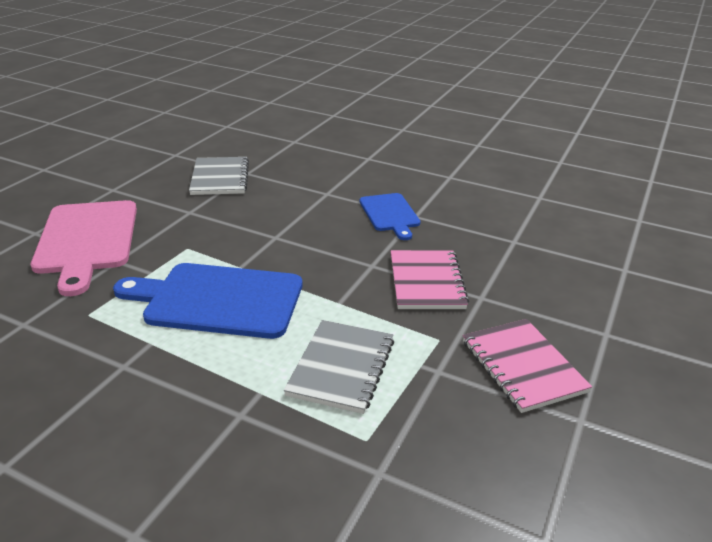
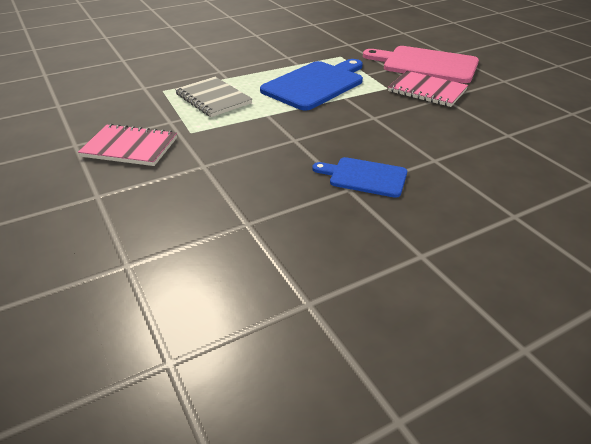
camera: 125 degrees right, 5 degrees up
grey notebook [189,157,249,195] -> none
pink notebook [391,250,469,309] -> pink notebook moved to [388,71,468,107]

